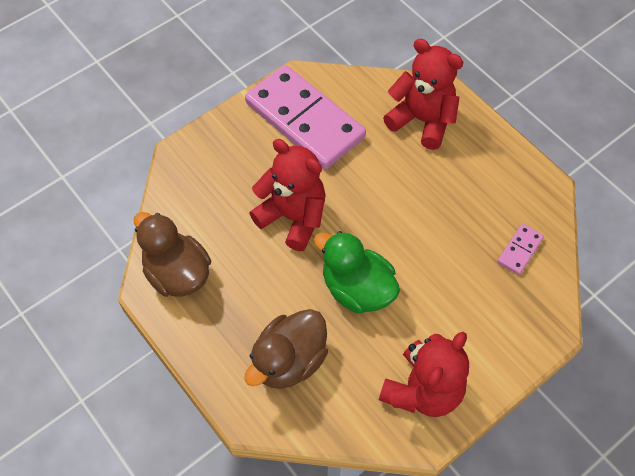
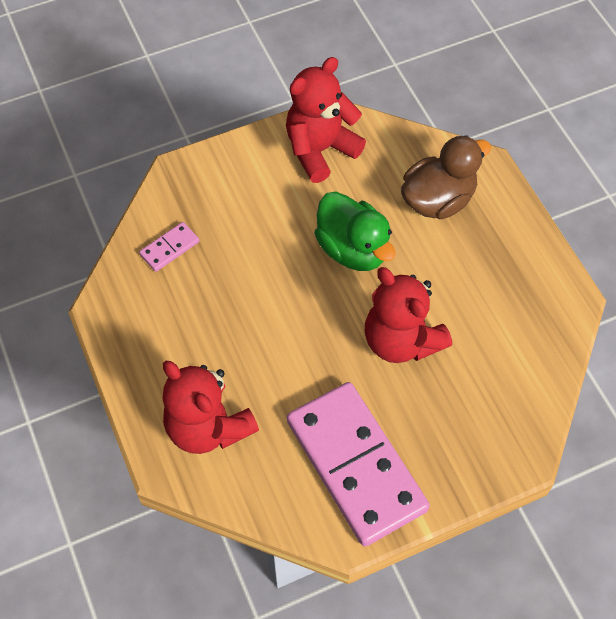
camera: 165 degrees left, 0 degrees up
brown duck [134,212,211,297] -> none

